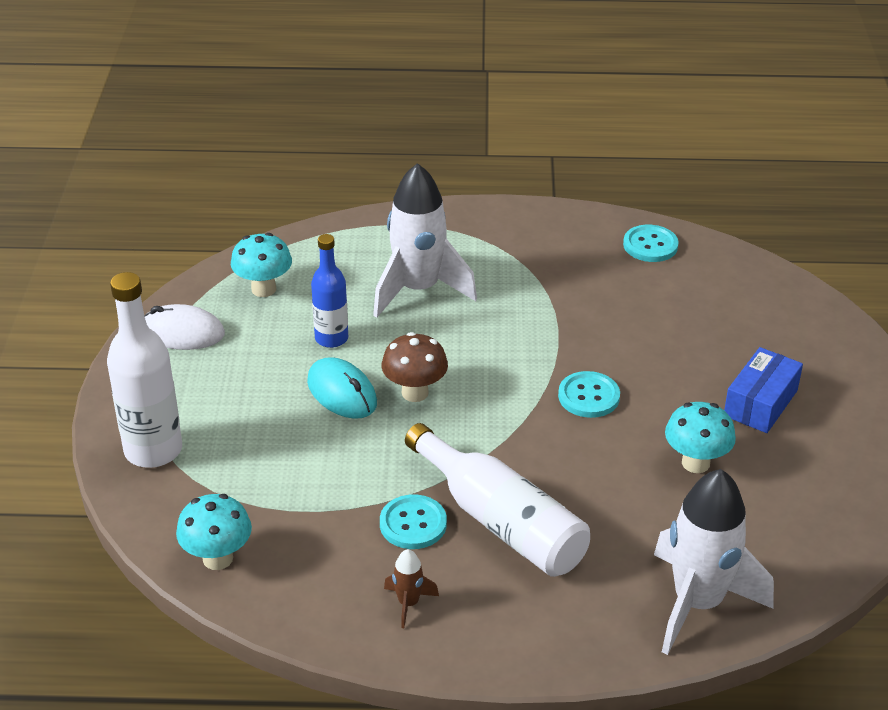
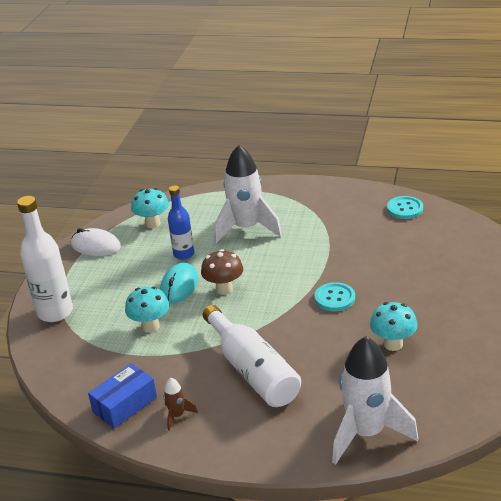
camera: 15 degrees right, 5 degrees down
turquoise mushroom [176,494,252,570] -> turquoise mushroom moved to [125,286,169,333]
turquoise mouse [307,357,377,419] -> turquoise mouse turned 45 degrees clockwise [160,263,198,304]
turquoise button [380,494,447,549] -> none
blue box [724,347,803,433] -> blue box moved to [88,363,157,429]

